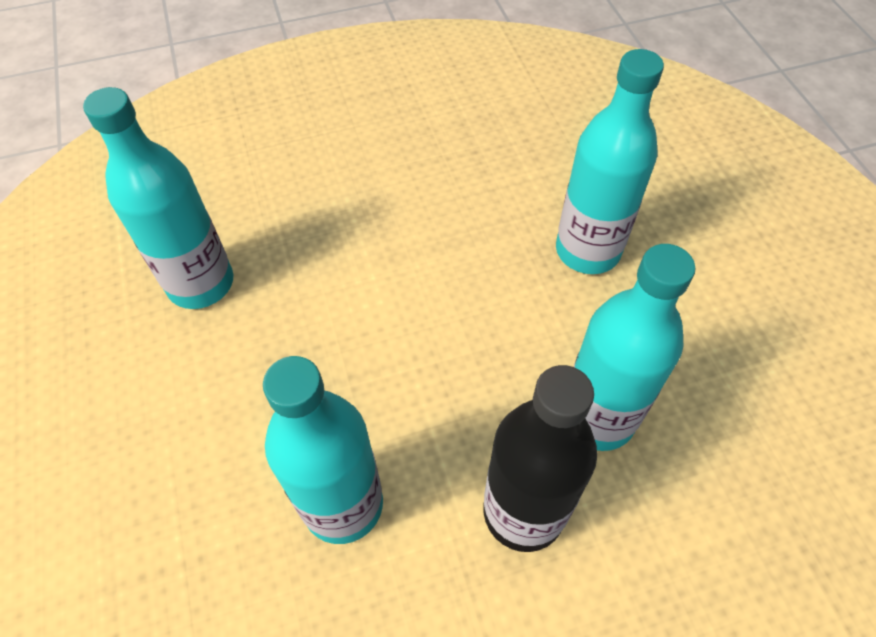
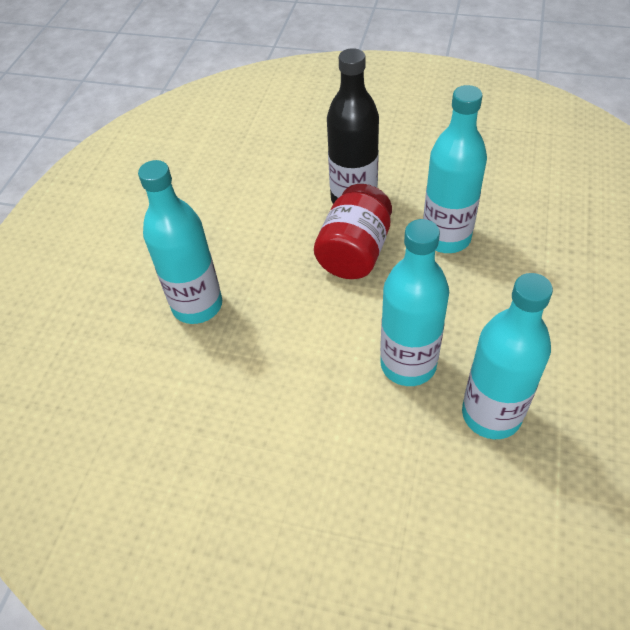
camera: 145 degrees left, 5 degrees down
turquoise bottle [574,244,695,451] -> turquoise bottle moved to [380,219,449,386]
none -> red jar [314,184,392,279]

